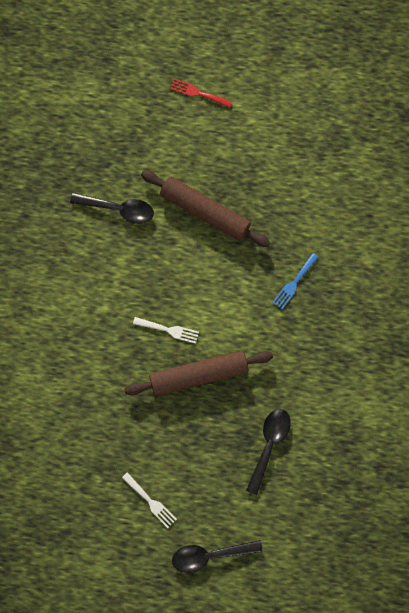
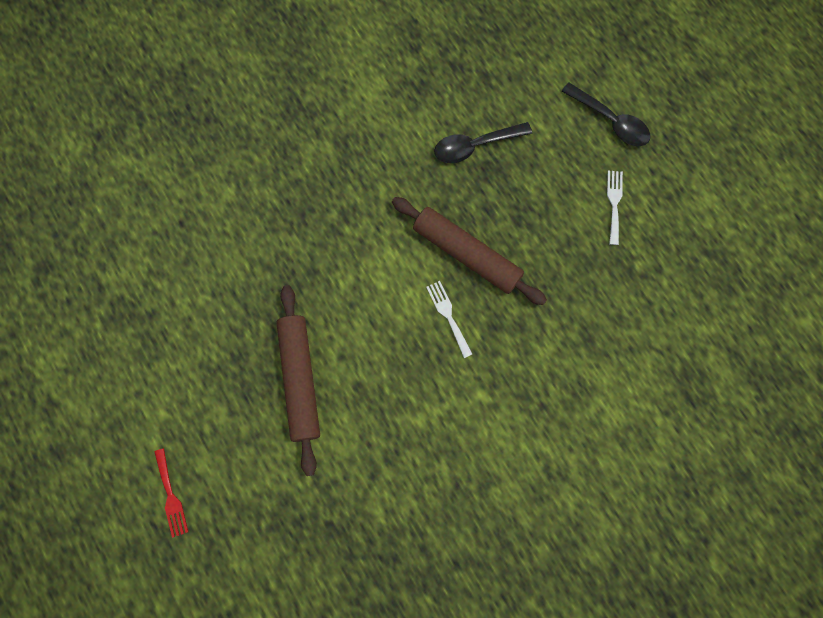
camera: 130 degrees left, 0 degrees up
black spoon [70,193,154,224] -> none
blue fork [272,253,319,309] -> none

